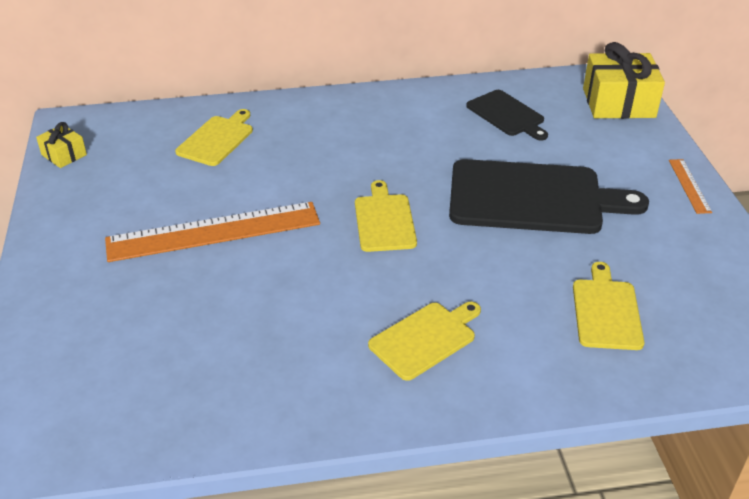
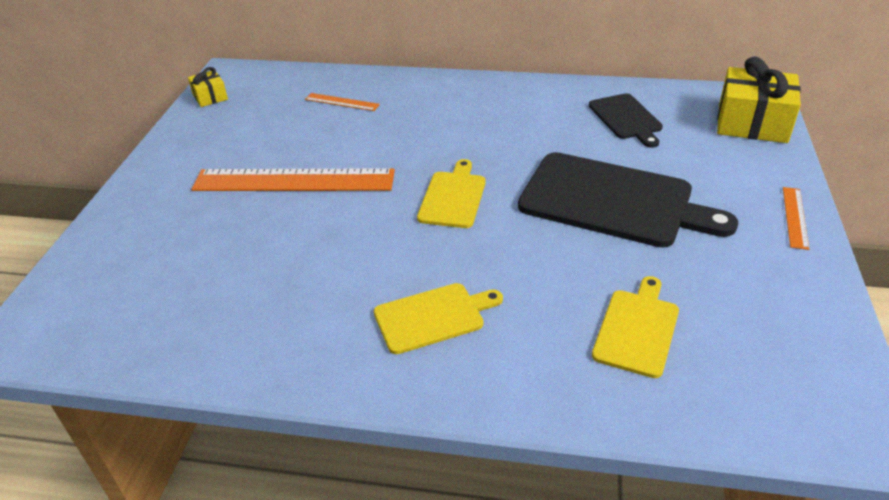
camera: 20 degrees right, 0 degrees up
yellow cutting board [175,109,253,166] -> orange ruler [305,93,380,111]

